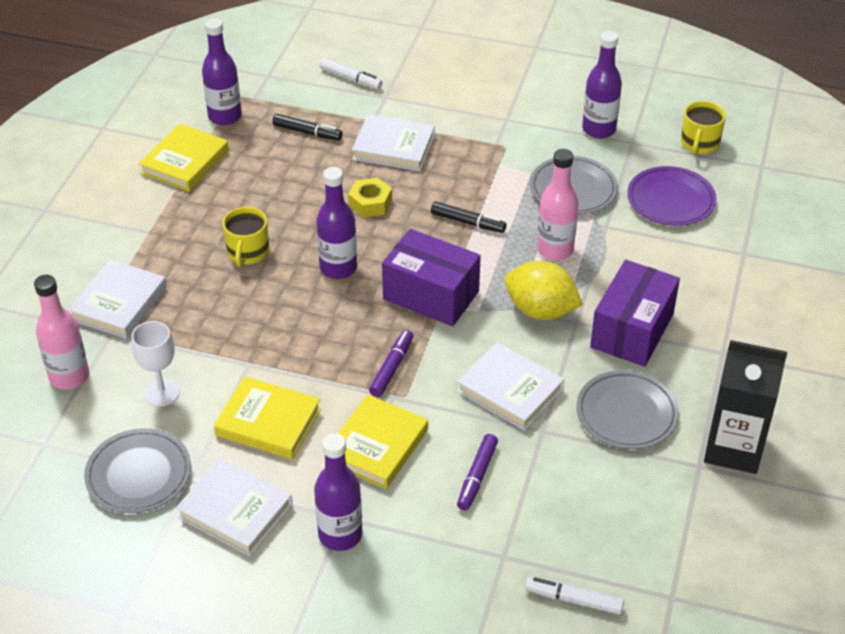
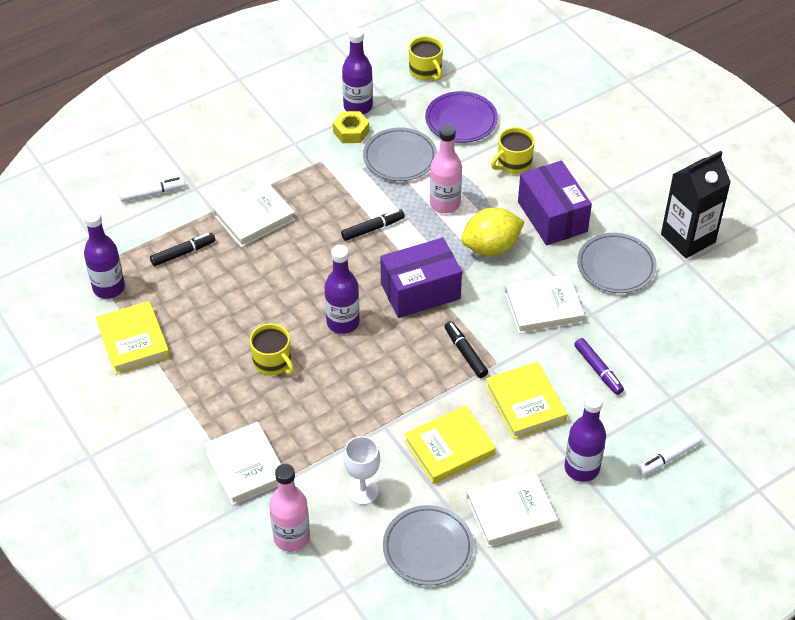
camera: 50 degrees left, 5 degrees up
yellow nut [348,178,392,218] -> yellow nut moved to [333,111,369,143]
purple marker [369,330,413,397] -> black marker [444,321,488,378]
white marker [525,577,624,615] -> white marker moved to [637,432,702,476]
none -> yellow mug [491,127,535,174]

